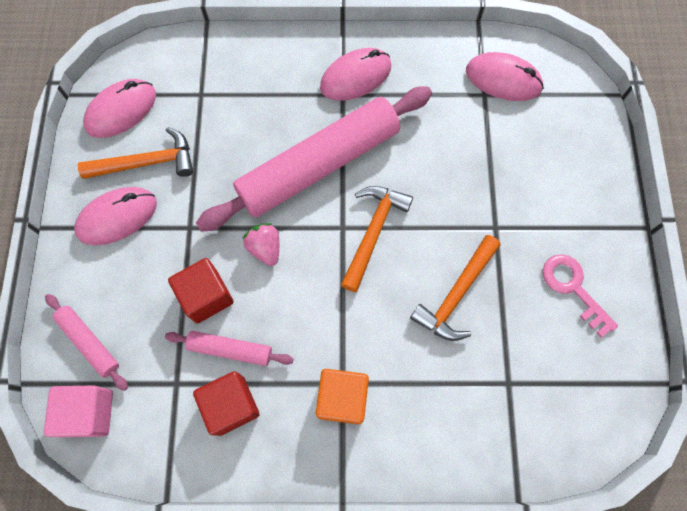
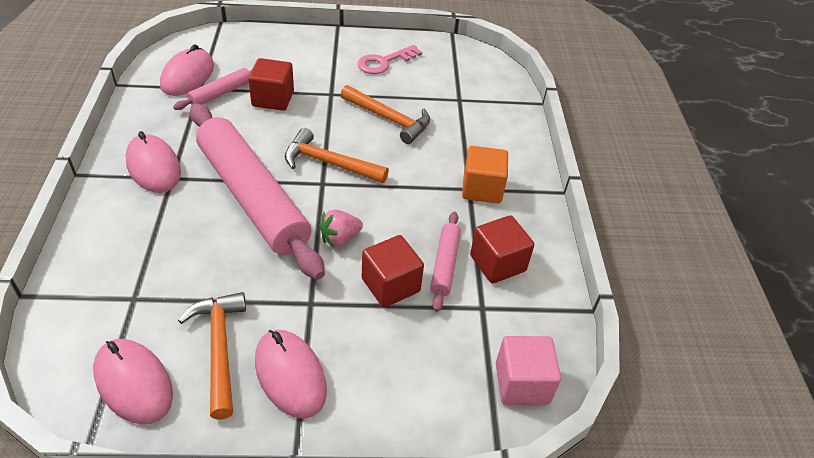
camera: 95 degrees left, 25 degrees down
pink rolling pin [45,294,128,391] -> pink rolling pin moved to [173,68,252,110]
none -> red cube [248,58,294,111]

